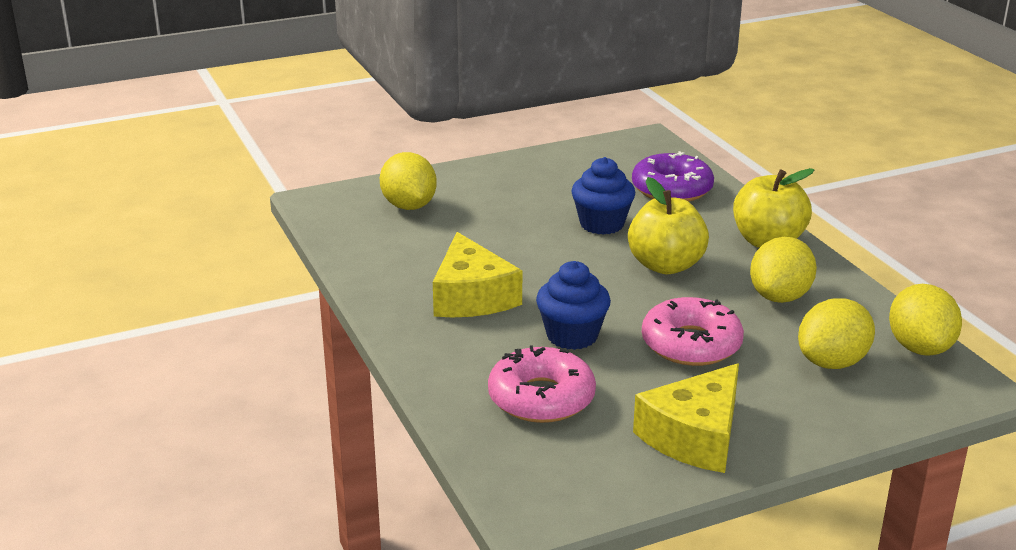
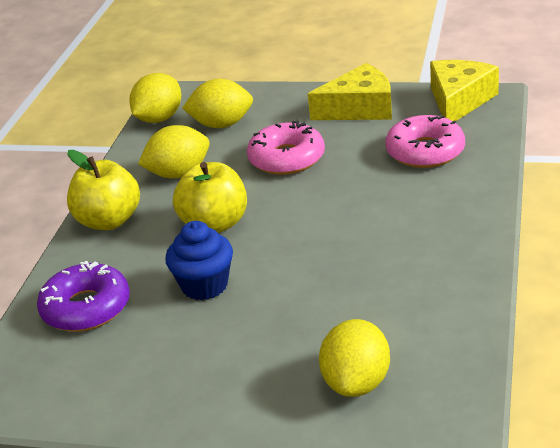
camera: 140 degrees left, 5 degrees up
yellow cheese [433,232,522,318] -> yellow cheese moved to [430,60,499,121]
blue cupcake [536,261,611,350] -> none

